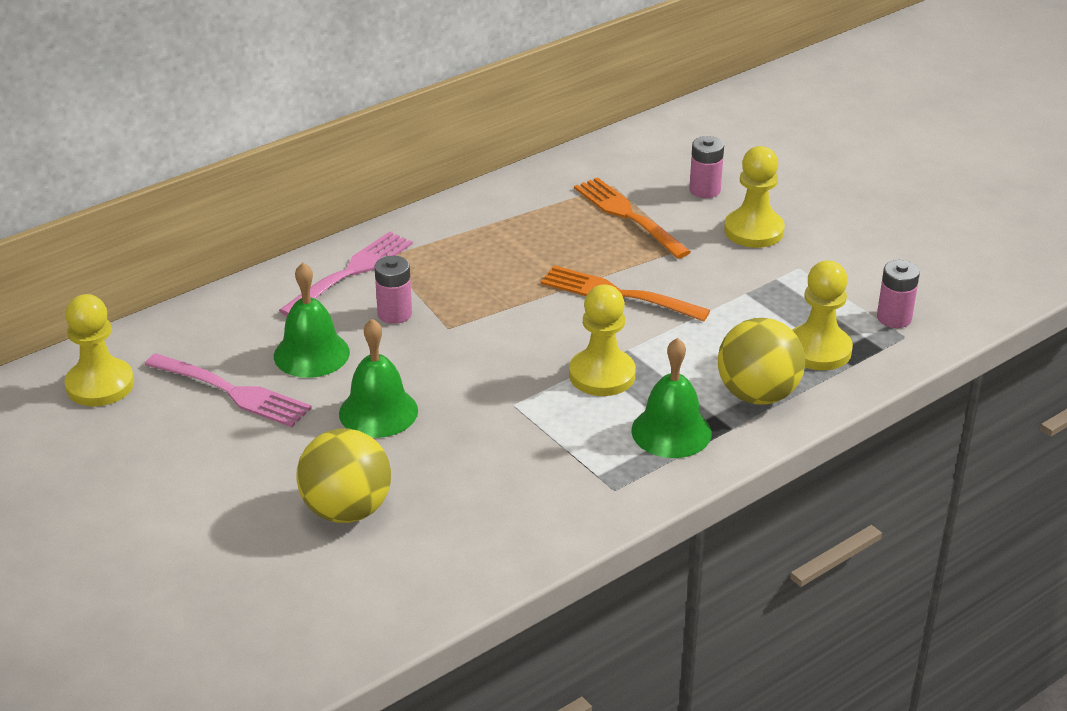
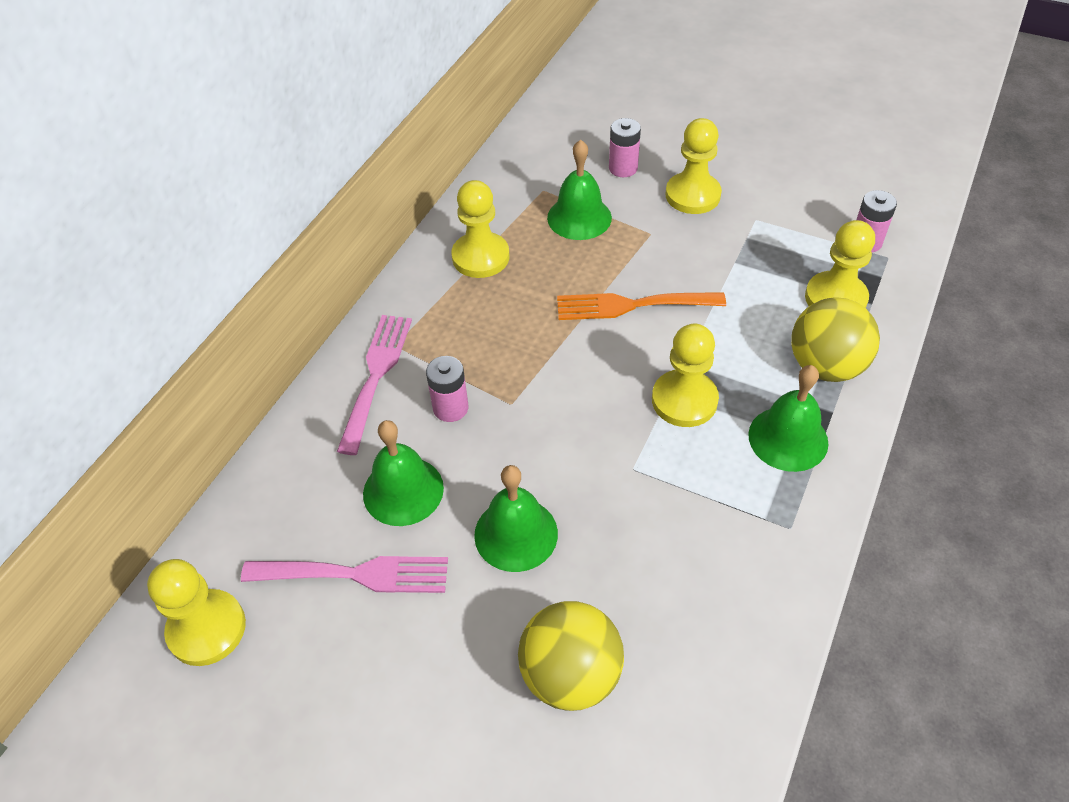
camera: 25 degrees left, 15 degrees up
orange fork [574,177,691,259] -> green bell [547,140,612,240]
none -> yellow pawn [451,180,509,278]

